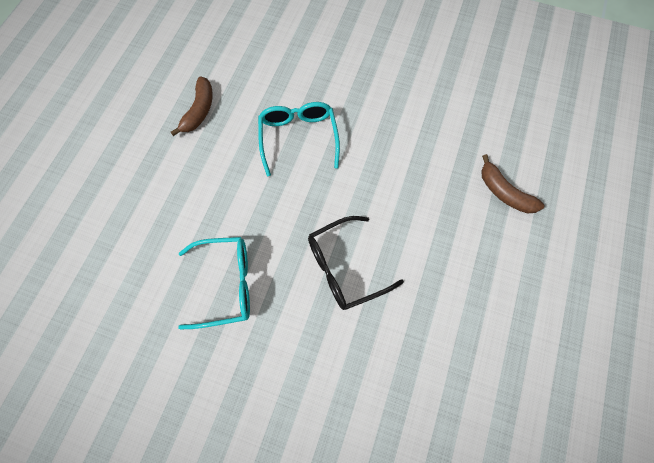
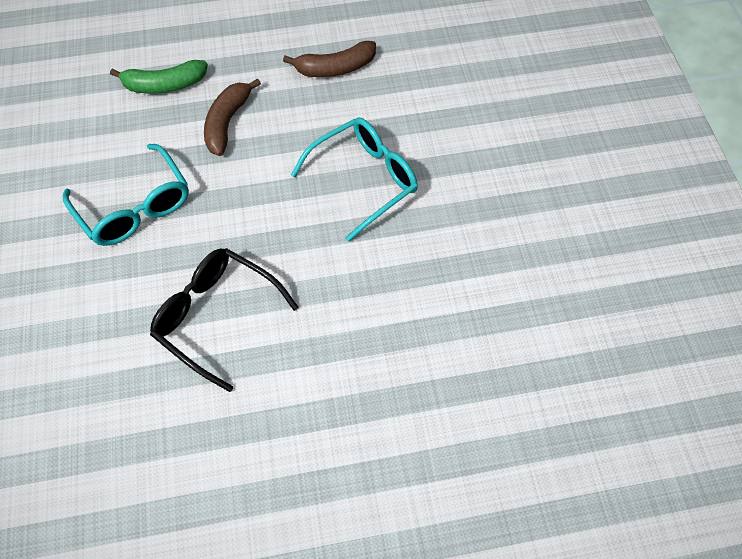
camera: 60 degrees right, 5 degrees down
brown banana [481,154,544,213] -> brown banana moved to [204,78,261,156]
none -> green banana [110,60,208,94]

